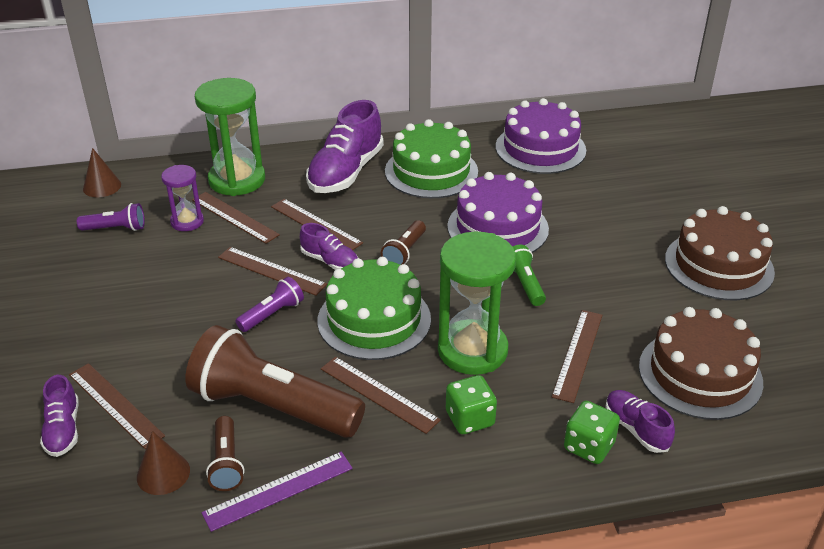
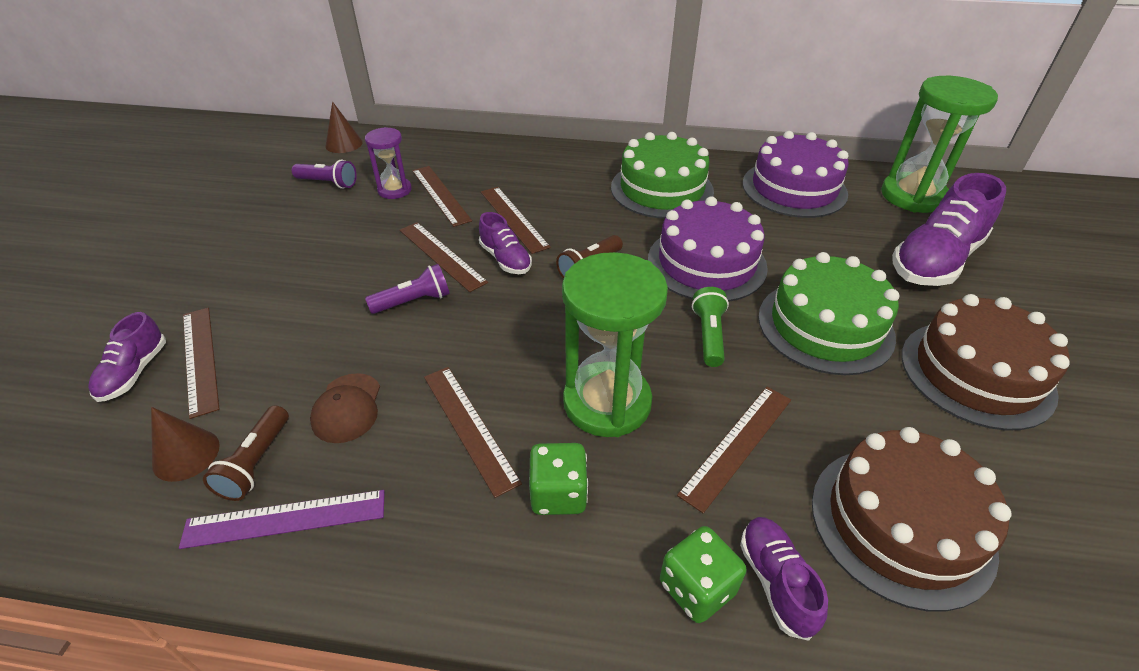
camera: 20 degrees right, 5 degrees up
brown flashlight [185,325,365,438] -> brown cap [310,373,380,443]
green hourglass [195,78,265,196] -> green hourglass moved to [881,76,998,213]
purple shoe [306,100,384,193] -> purple shoe moved to [892,173,1006,286]
green cake [317,257,431,360] -> green cake moved to [758,252,899,375]

